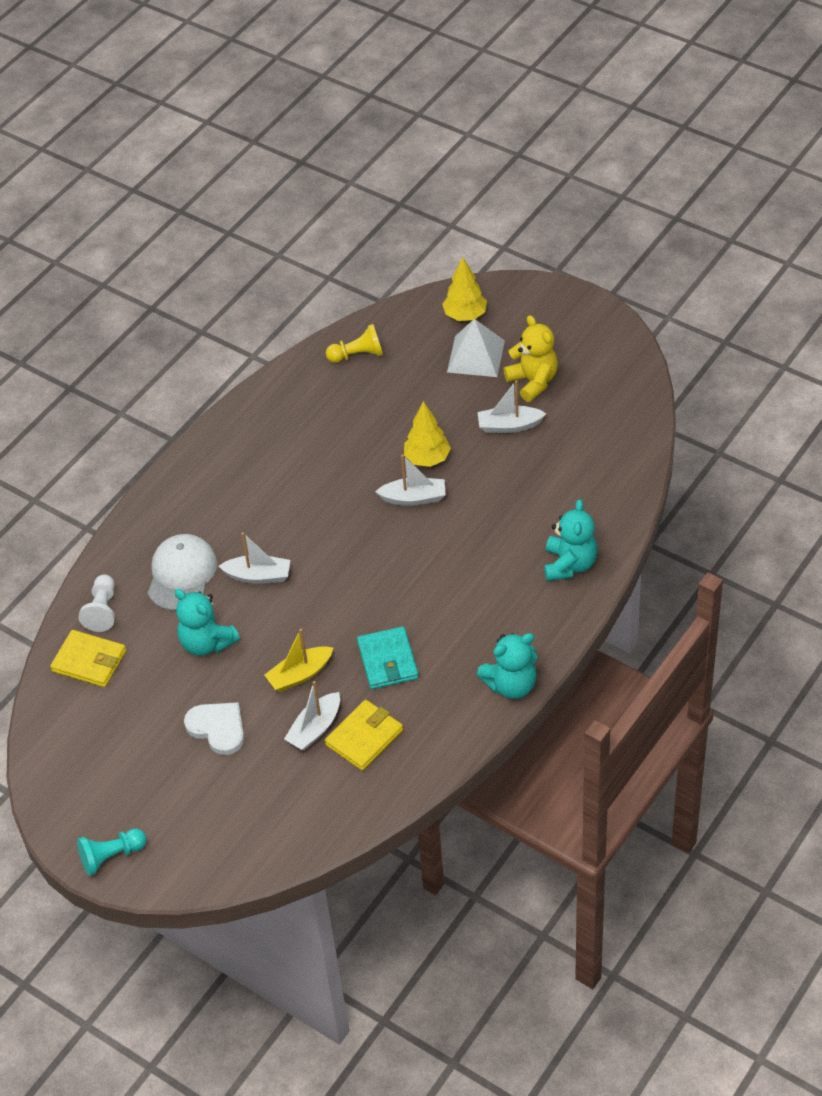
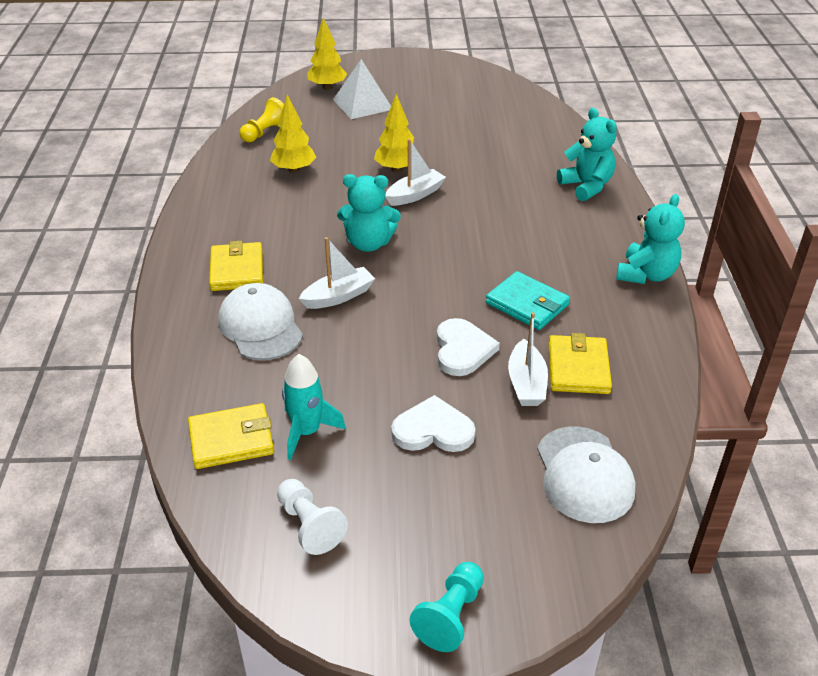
camera: 40 degrees left, 10 degrees down
white pawn [79,574,115,632] -> white pawn moved to [277,479,348,555]
turquoise teddy bear [174,589,240,656] -> turquoise teddy bear moved to [337,174,401,252]
yellow boat [264,629,333,692] -> white heart [437,318,500,376]
white boat [477,380,547,433] -> none
yellow teddy bear [503,315,558,402] -> none
none -> yellow wallet [209,241,263,291]
none -> yellow tree [270,95,316,173]
none -> turquoise rocket [282,354,346,460]
none -> white cap [537,426,635,523]

